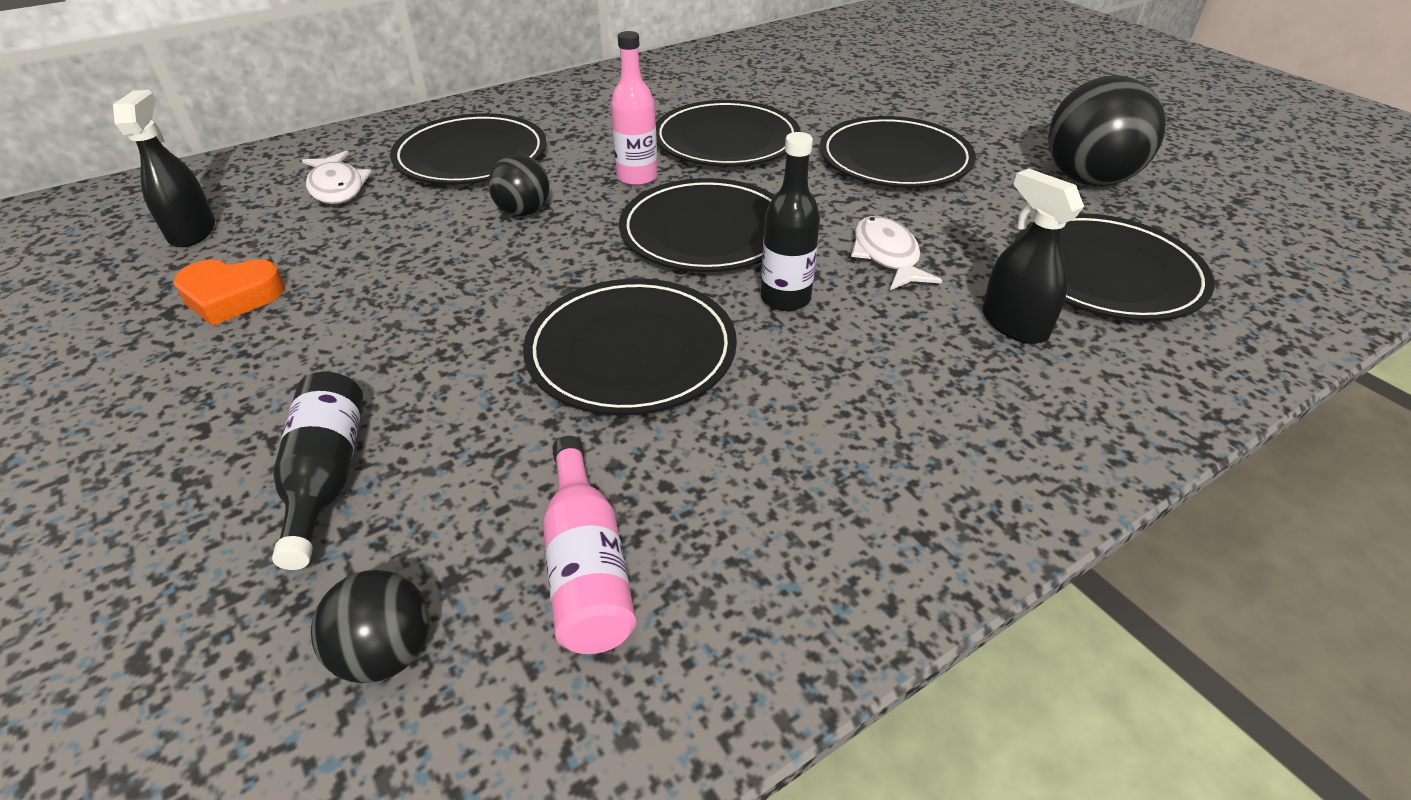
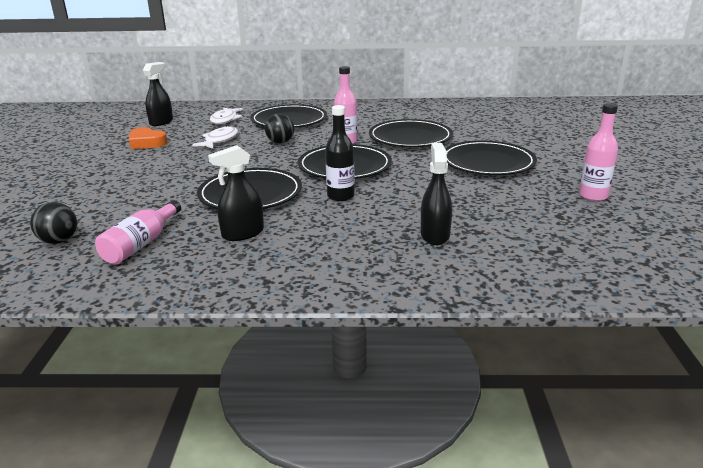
camera: 35 degrees right, 15 degrees down
black bottle [272,372,363,570] -> none
white fish [851,216,942,290] -> white fish moved to [192,125,238,149]
black plate [1014,213,1215,321] -> none
black ball [1048,75,1166,186] -> pink bottle [579,103,618,201]
none -> black spray bottle [208,145,264,241]

